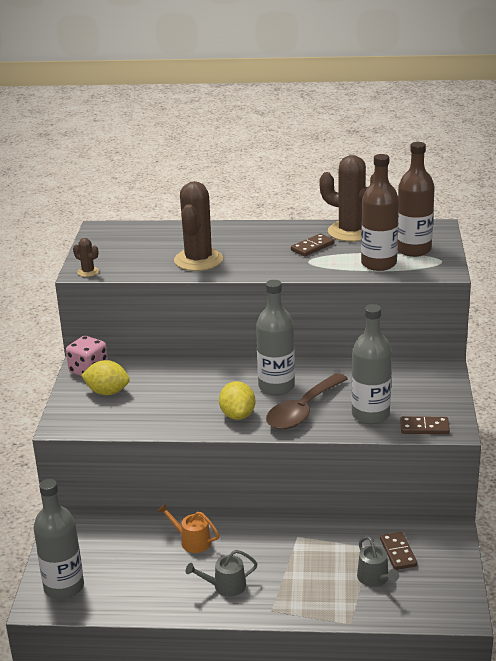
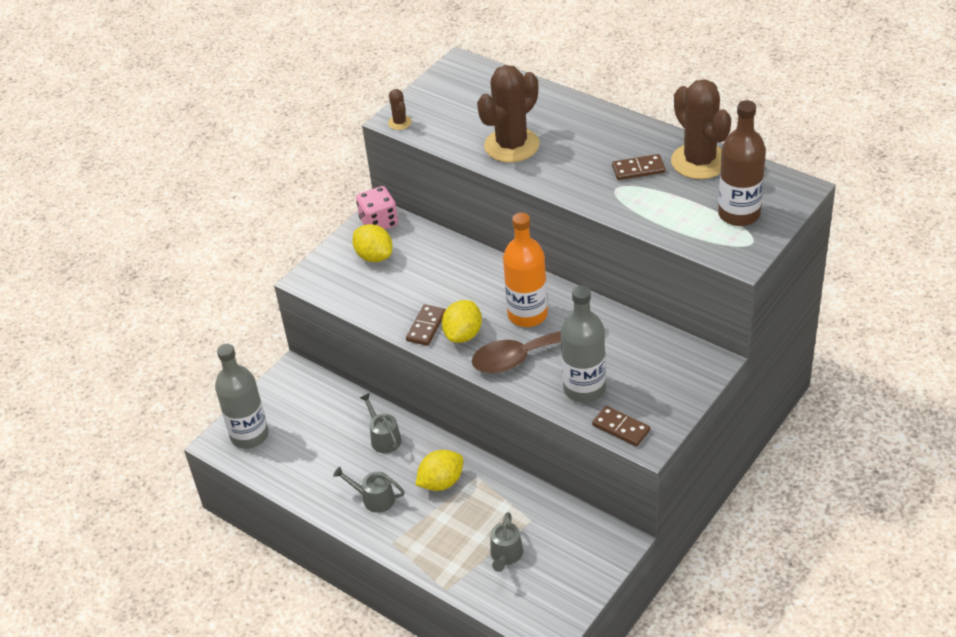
camera: 35 degrees right, 15 degrees up
orange watering can [158,503,219,553] -> grey watering can [360,393,402,453]
grey bottle [256,280,295,395] -> orange bottle [503,212,548,327]
brown bottle [361,154,399,271] -> none
brown domino [380,532,417,570] -> brown domino moved to [406,304,446,346]
none -> yellow lemon [415,450,463,491]

